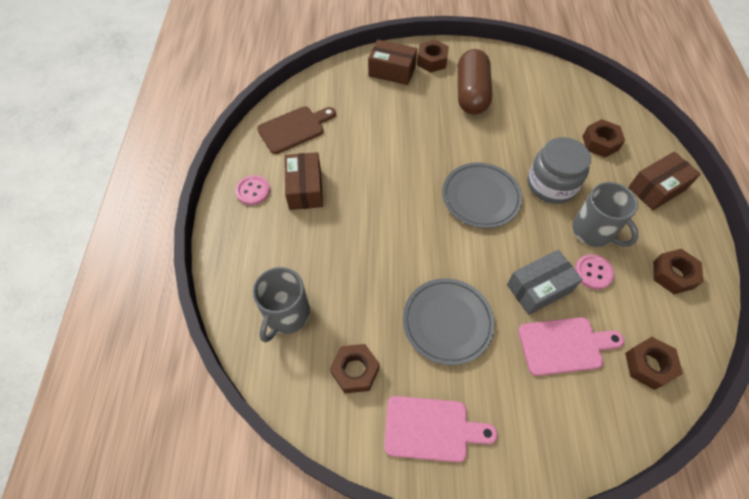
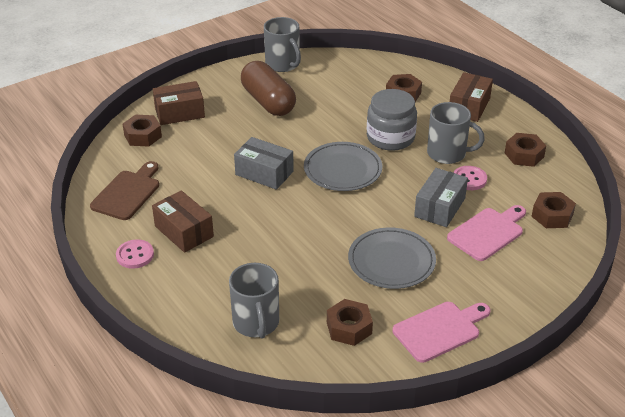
camera: 35 degrees left, 20 degrees down
brown nut [417,40,449,73] -> brown nut moved to [123,115,162,147]
none -> grey box [234,137,294,190]
none -> grey mug [264,17,301,72]

